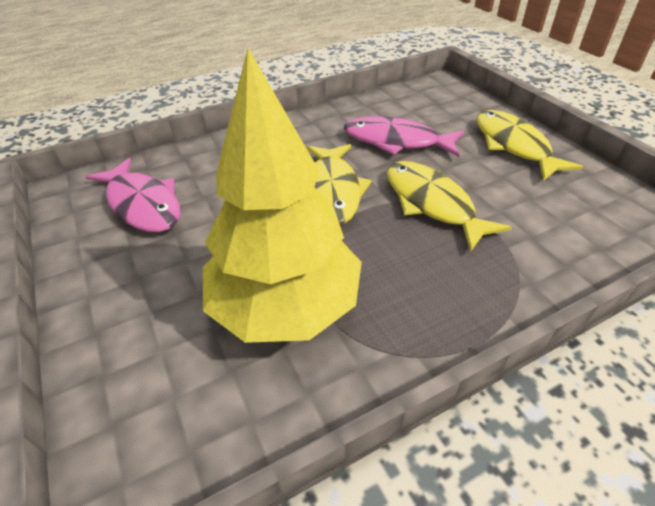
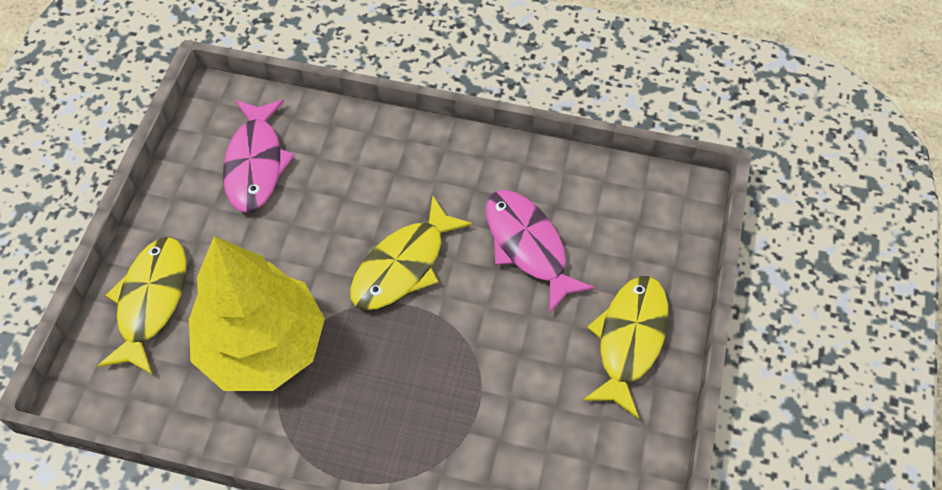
camera: 40 degrees right, 15 degrees up
yellow fish [387,161,512,252] -> yellow fish moved to [97,237,187,375]

